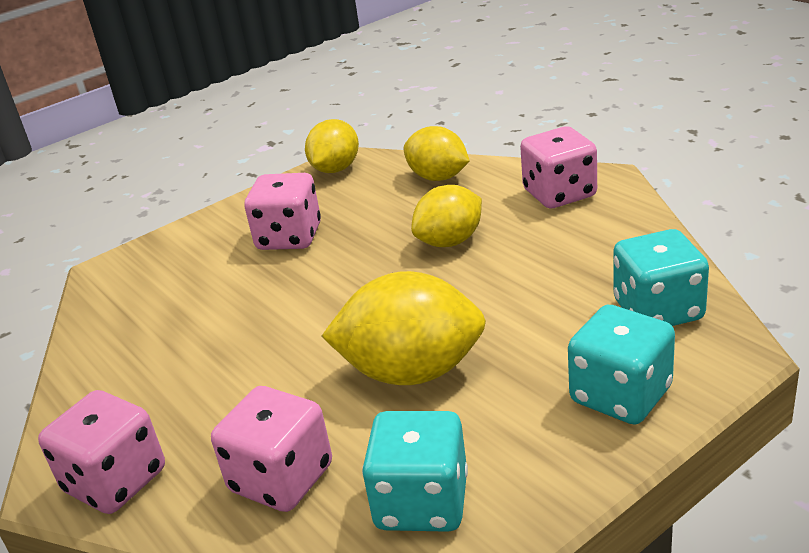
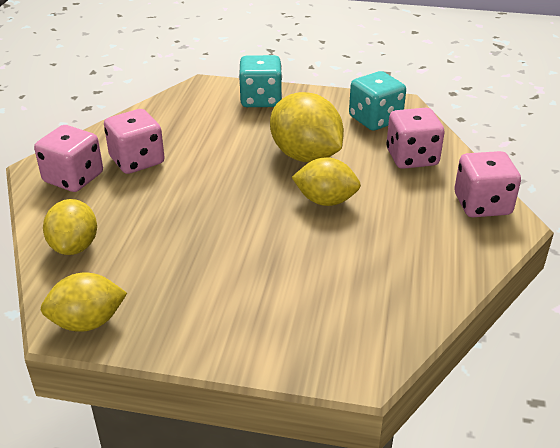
camera: 135 degrees left, 5 degrees up
pink dice [245,173,321,250] -> pink dice moved to [104,109,165,174]
yellow lemon [411,185,482,247] -> yellow lemon moved to [292,157,361,206]
turquoise dice [613,229,709,326] -> none

